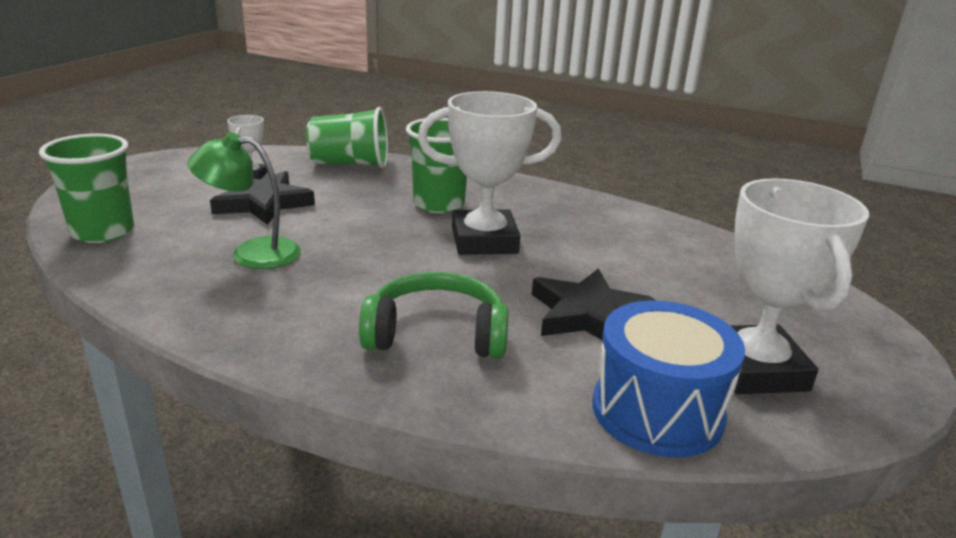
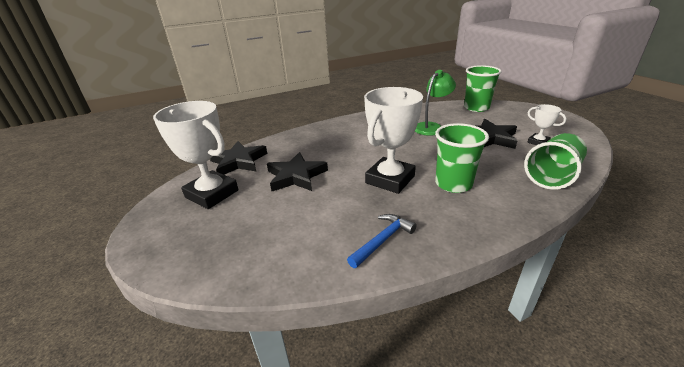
camera: 135 degrees right, 5 degrees up
green headphones [359,272,508,358] -> none
blue drum [592,301,745,457] -> black star [210,141,267,175]
none -> blue hammer [347,214,417,268]

